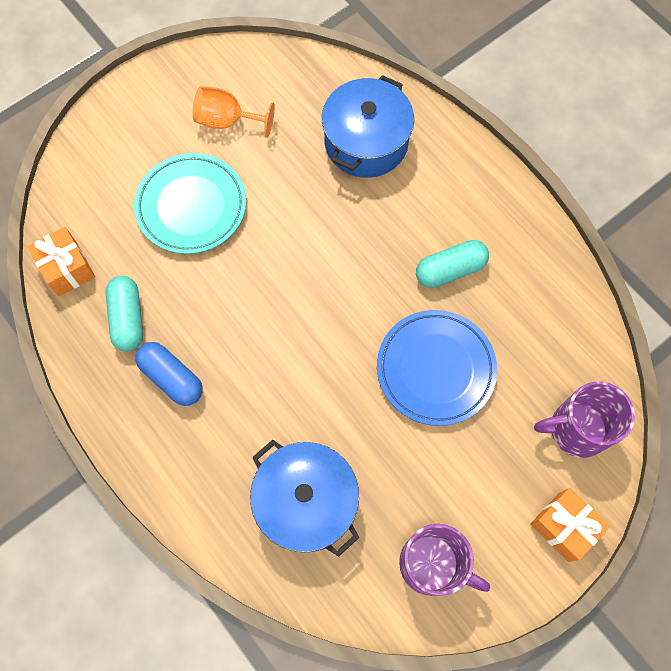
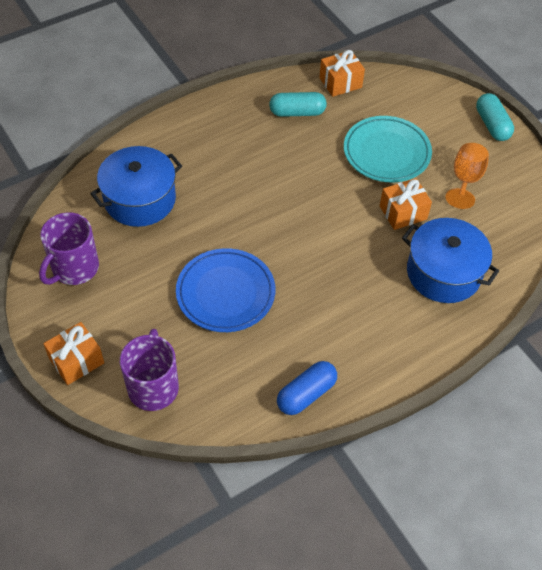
camera: 95 degrees right, 15 degrees down
blue capsule [135,342,203,406] -> blue capsule moved to [277,361,337,415]
turquoise capsule [416,240,489,288] -> turquoise capsule moved to [476,93,514,141]
none -> orange gift [380,178,432,230]

